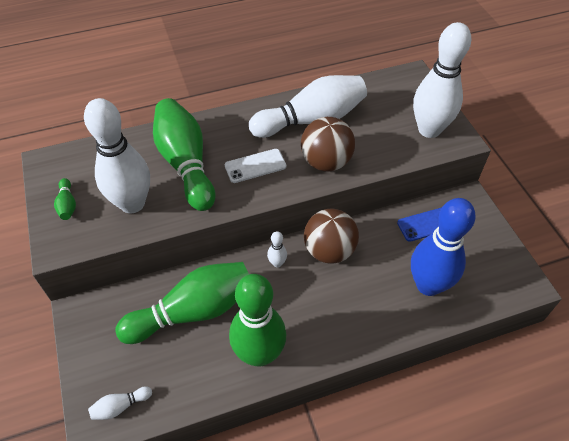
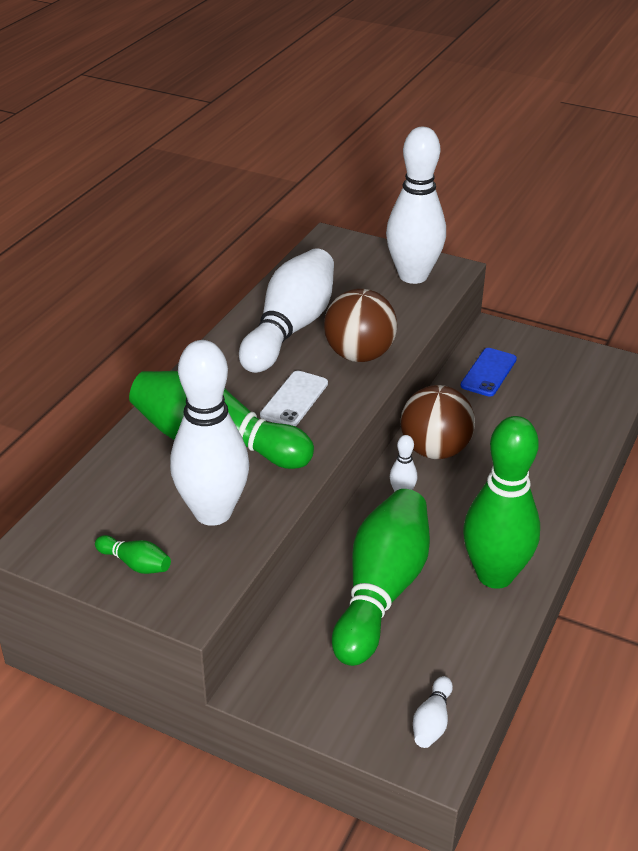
camera: 45 degrees left, 15 degrees down
blue bowling pin [411,198,476,296] -> none

